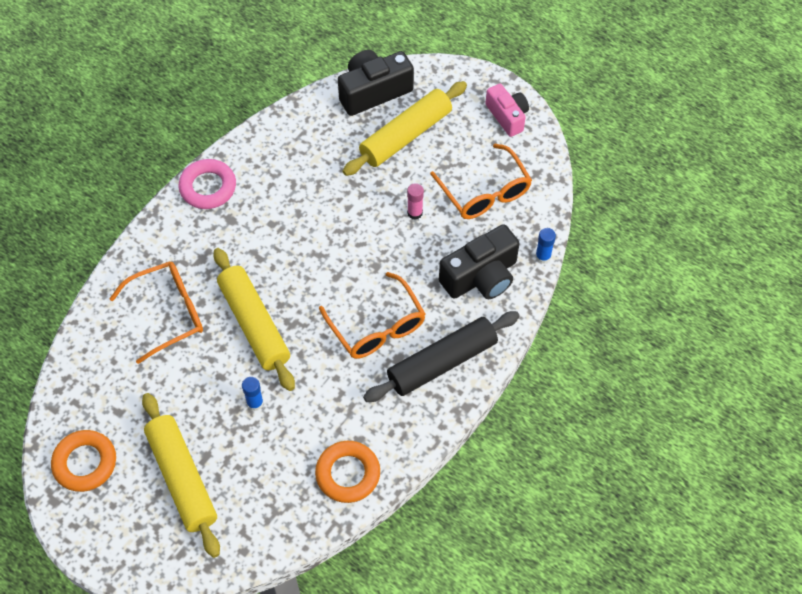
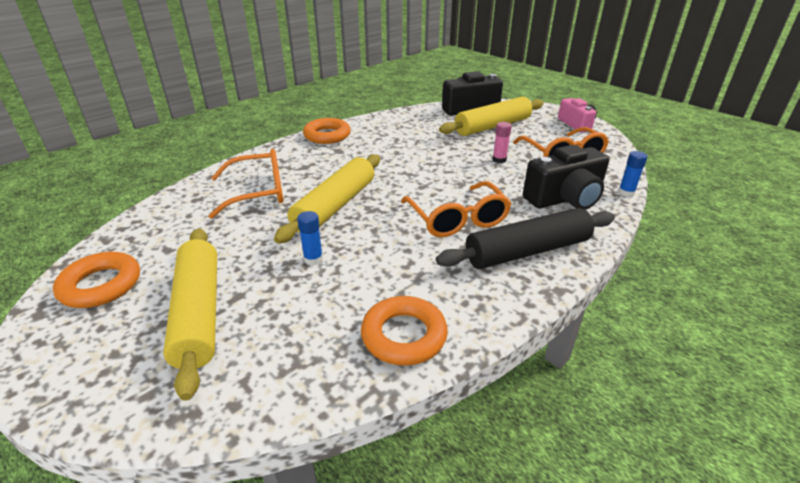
camera: 10 degrees right, 25 degrees down
pink ring [179,159,236,209] -> orange ring [303,118,351,144]
yellow rolling pin [213,248,295,391] -> yellow rolling pin turned 45 degrees clockwise [274,154,380,244]

